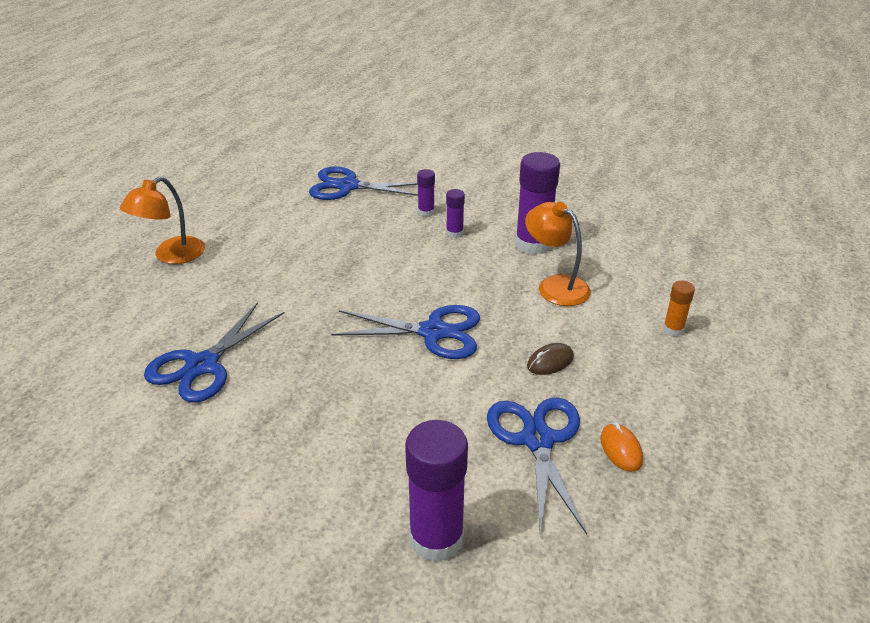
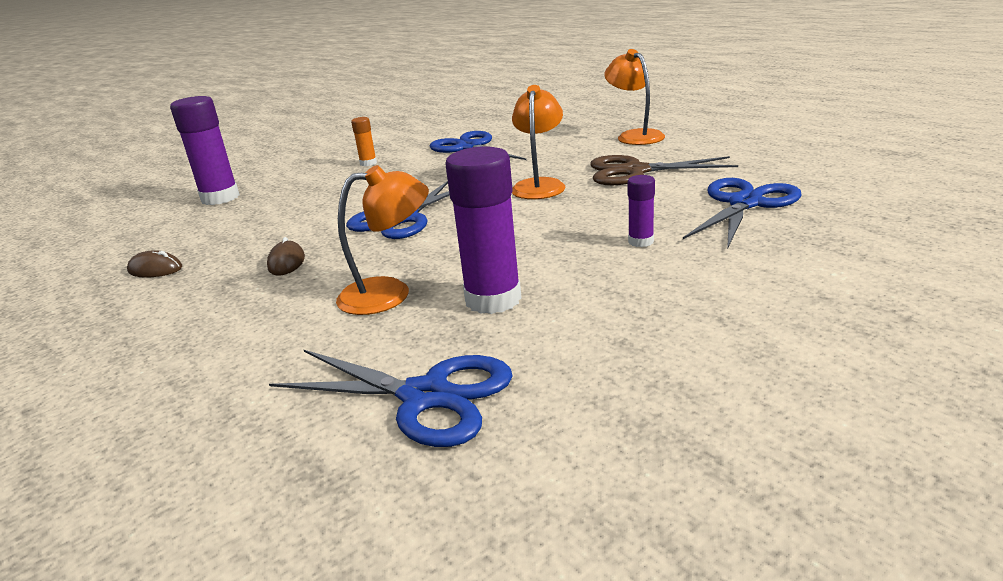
camera: 120 degrees right, 10 degrees down
purple glue stick [446,189,465,238] -> none
blue scissors [487,398,587,535] -> blue scissors moved to [269,350,513,447]
orange mouse [601,422,643,472] -> brown mouse [127,250,182,277]
orange glue stick [663,281,695,336] -> orange glue stick moved to [351,117,377,166]
none -> orange lamp [512,85,566,199]
none -> brown scissors [590,155,738,185]

